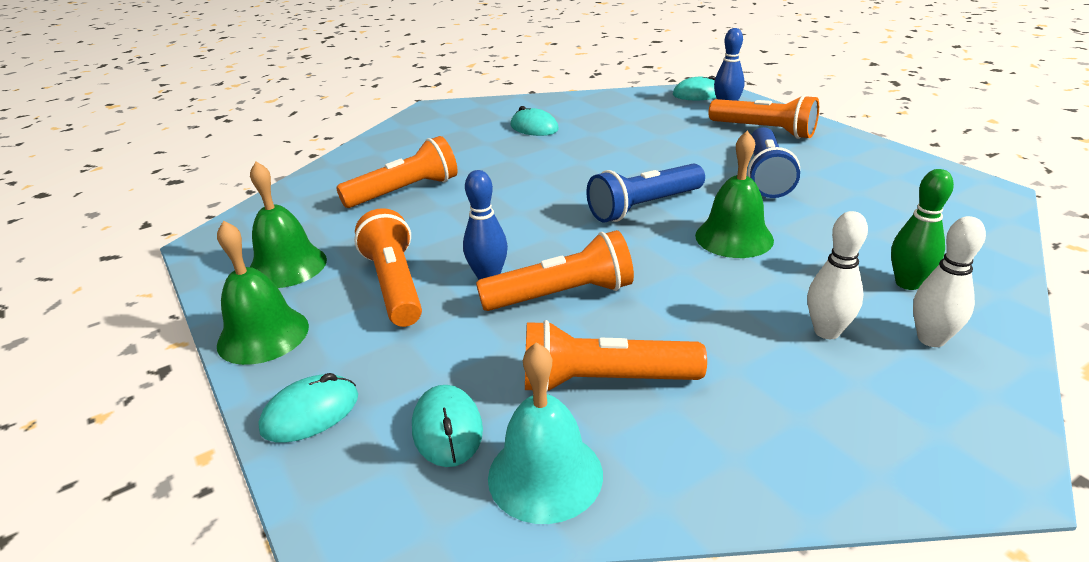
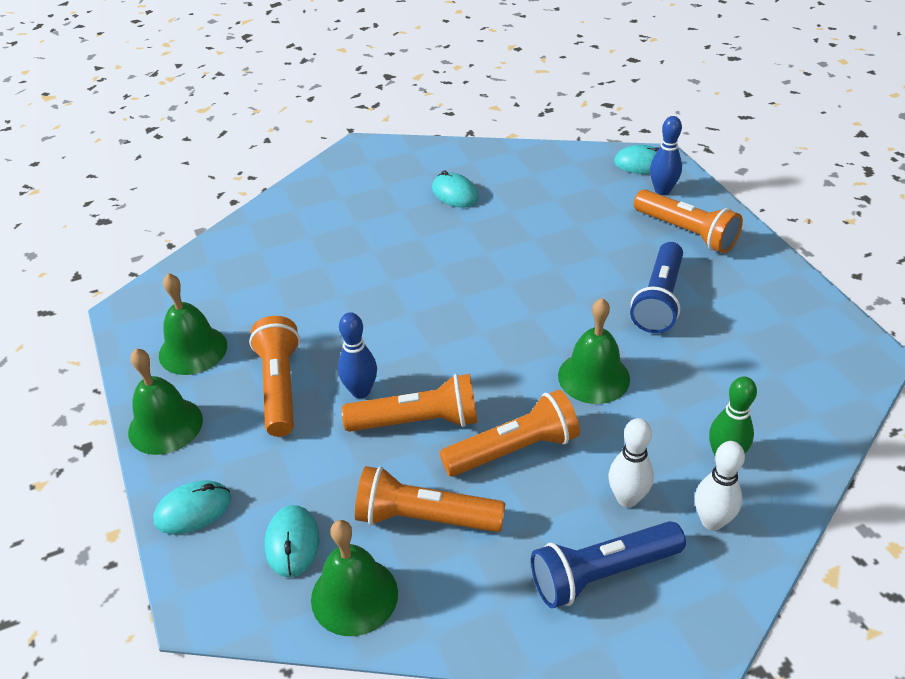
camera: 10 degrees right, 10 degrees up
orange flashlight [336,136,457,208] -> orange flashlight moved to [440,390,580,477]
turquoise bell [488,342,603,524] -> green bell [311,520,398,636]
blue flashlight [587,164,705,223] -> blue flashlight moved to [531,521,686,608]

